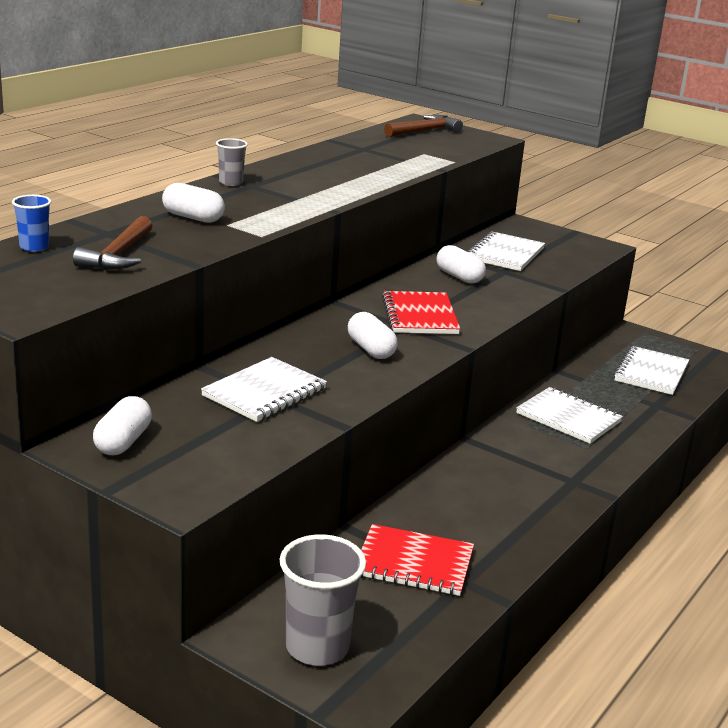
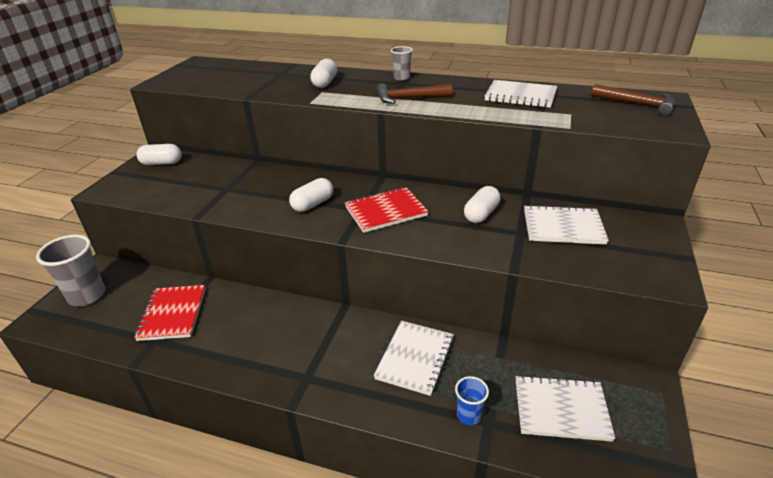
camera: 75 degrees right, 10 degrees up
blue cup [12,195,51,252] -> blue cup moved to [455,376,489,425]
brown hammer [73,216,152,270] -> brown hammer moved to [376,83,452,104]
white notebook [201,357,327,422] -> white notebook moved to [485,80,557,108]

